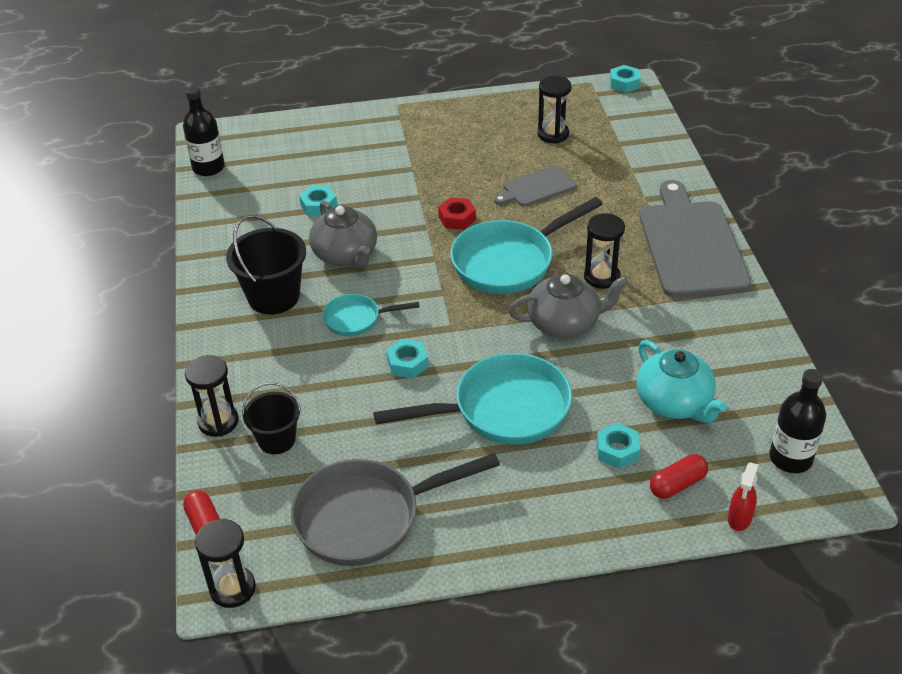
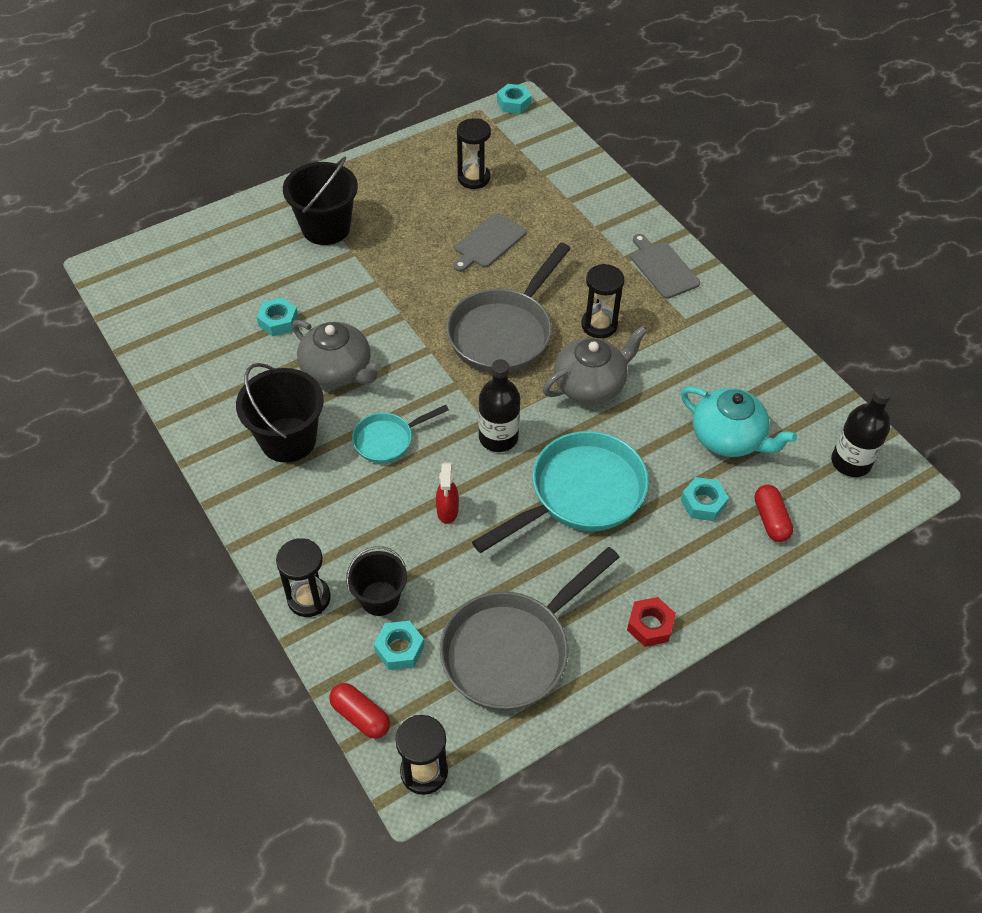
camera: 25 degrees left, 10 degrees up
black bottle [183,86,225,176] -> black bottle moved to [478,359,520,452]
turquoise nut [386,339,428,379] -> turquoise nut moved to [374,621,424,670]
red nut [438,197,476,230] -> red nut moved to [627,597,676,647]
turquoise pan [451,197,603,294] -> grey pan [447,243,571,373]
grey cutting board [639,180,751,298] -> grey cutting board [631,234,700,299], size x0.51
red capsule [650,454,708,499] -> red capsule turned 45 degrees counterclockwise [754,484,793,542]
red spray bottle [728,462,759,531] -> red spray bottle moved to [436,462,459,524]
none -> black bucket [283,157,358,245]

